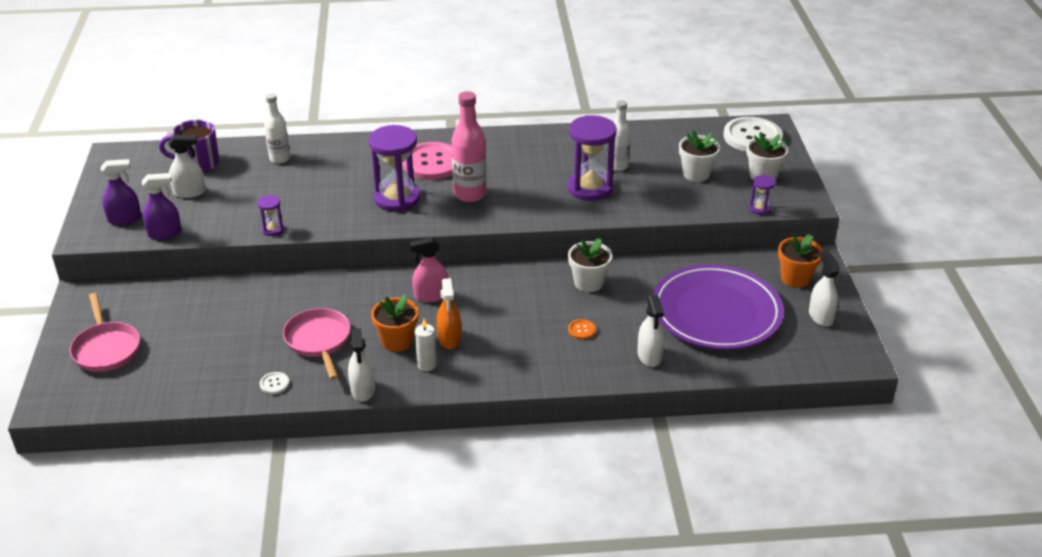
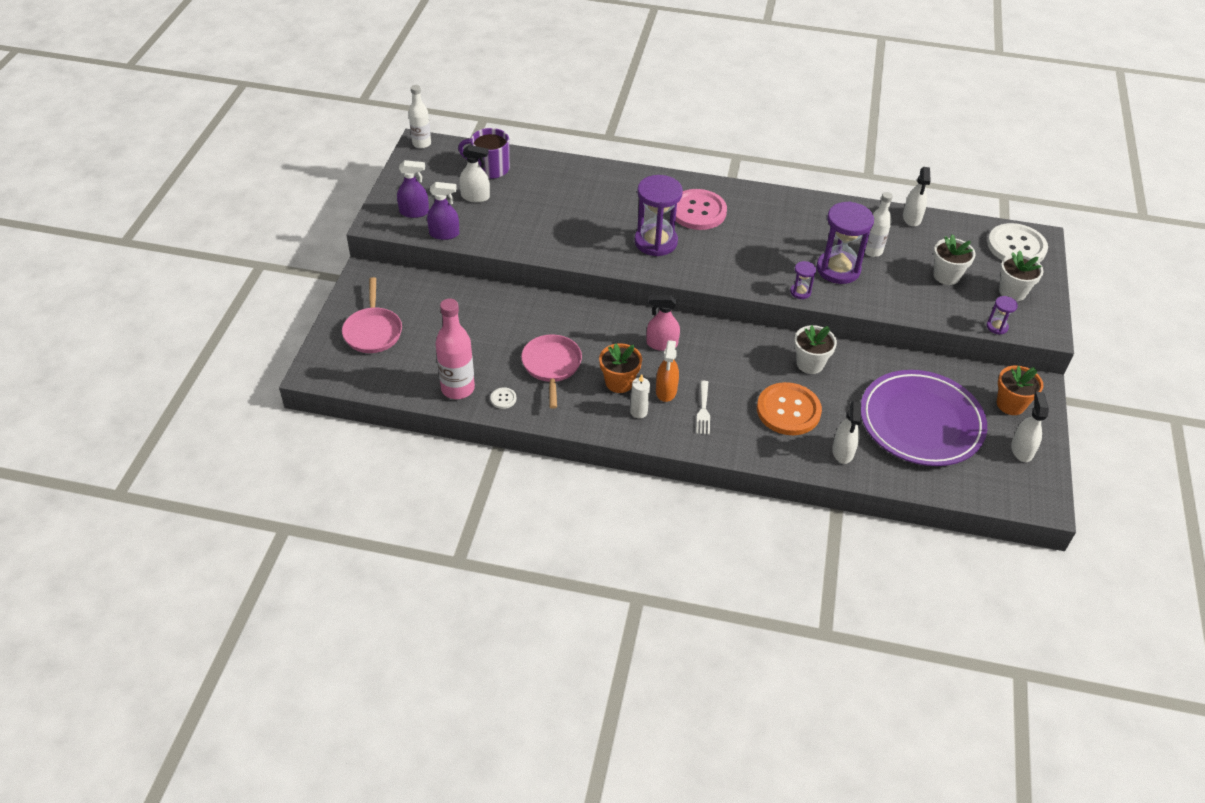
camera: 15 degrees right, 10 degrees up
purple hourglass [257,195,284,236] -> purple hourglass moved to [790,261,816,299]
white bottle [264,93,290,164] -> white bottle moved to [409,85,431,148]
white spray bottle [348,328,375,402] -> white spray bottle moved to [903,167,931,227]
pink bottle [452,91,487,202] -> pink bottle moved to [435,299,475,399]
orange button [568,319,596,340] -> orange button [757,382,822,435], size x2.46
none -> white fork [696,381,710,435]

